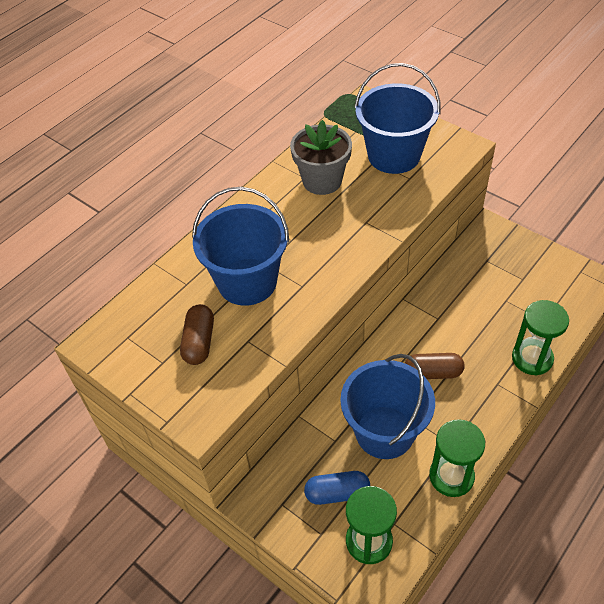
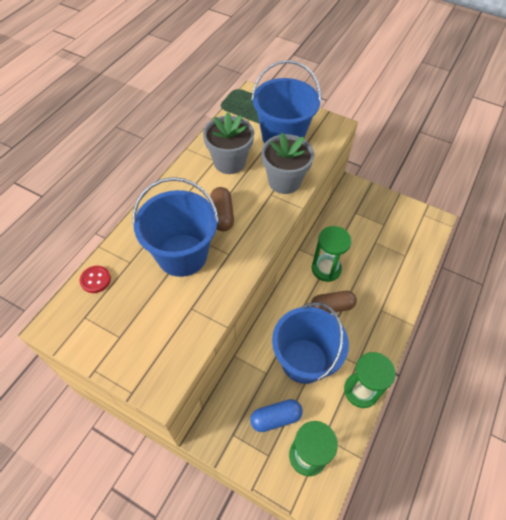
camera: 15 degrees left, 5 degrees up
brown capsule [180,304,214,365] -> brown capsule moved to [210,187,234,231]
green hourglass [512,300,569,376] -> green hourglass moved to [312,226,352,282]
none -> red button [80,266,111,293]
none -> grey flower pot [261,133,314,194]

